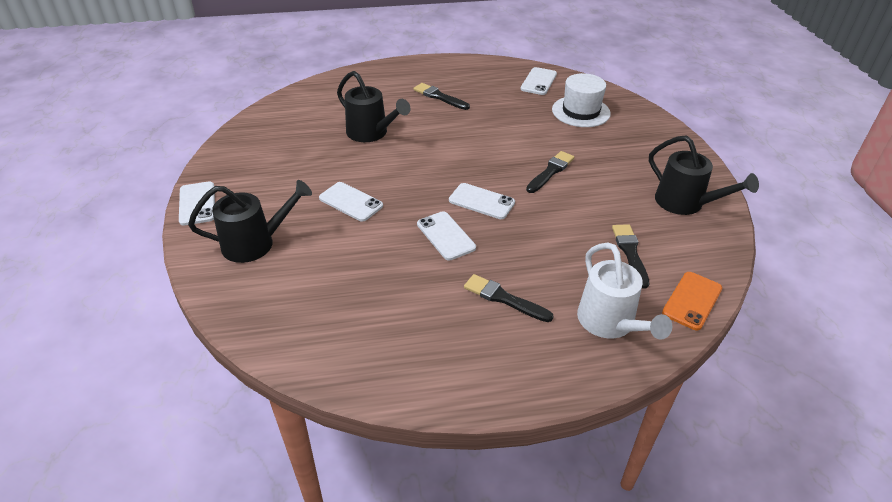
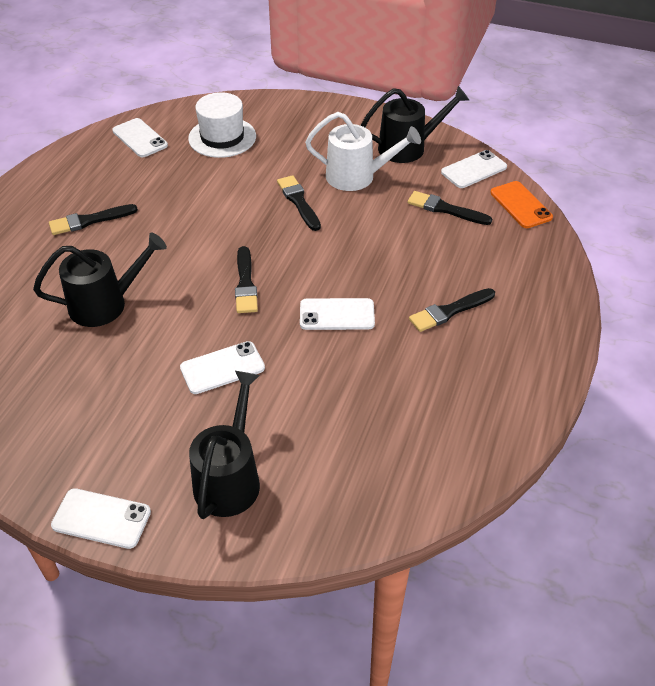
camera: 60 degrees left, 5 degrees up
white phone [449,183,515,219] -> white phone moved to [441,150,507,188]
white watering can [577,243,672,340] -> white watering can moved to [305,112,421,191]
none -> black brush [235,246,258,313]

